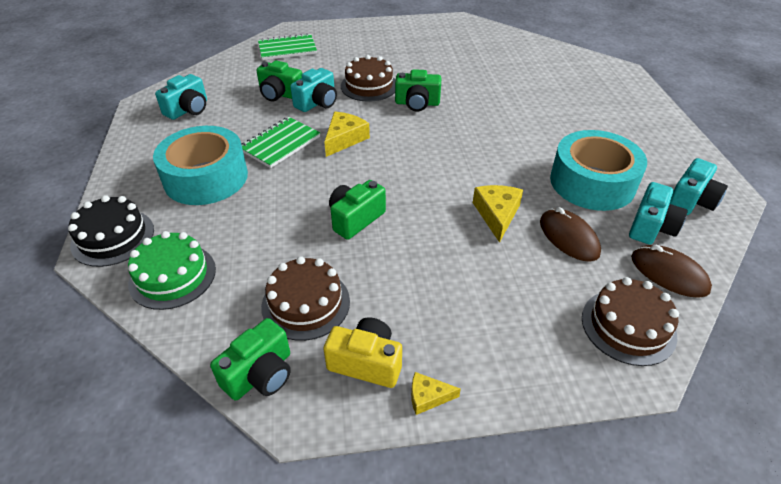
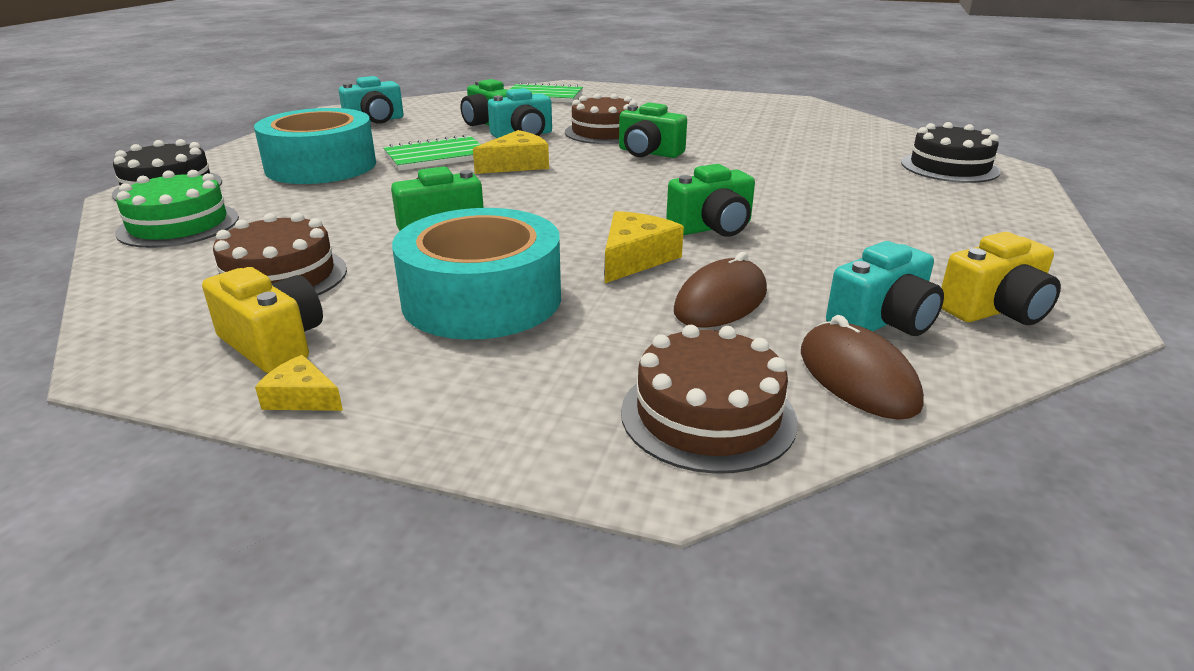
camera: 25 degrees right, 15 degrees down
green camera [210,318,291,400] -> green camera moved to [666,164,755,237]
brown mouse [540,207,601,262] -> brown mouse turned 45 degrees clockwise [674,252,767,328]
turquoise tape [550,130,647,211] -> turquoise tape moved to [392,208,561,340]
turquoise camera [670,158,728,215] -> yellow camera [941,232,1061,325]
none -> black cake [901,122,1000,183]

